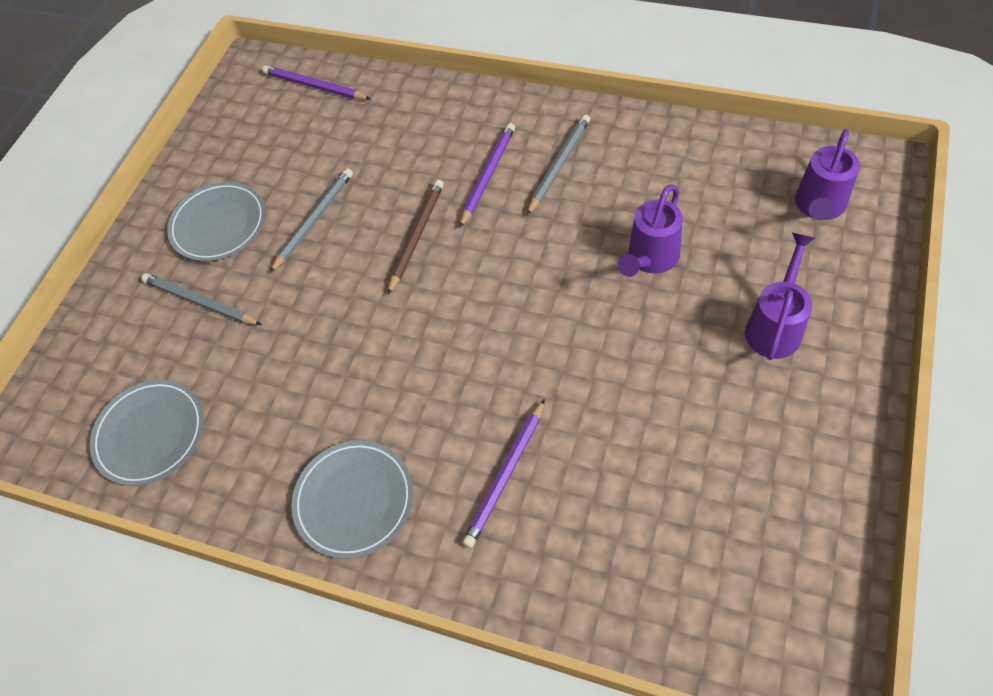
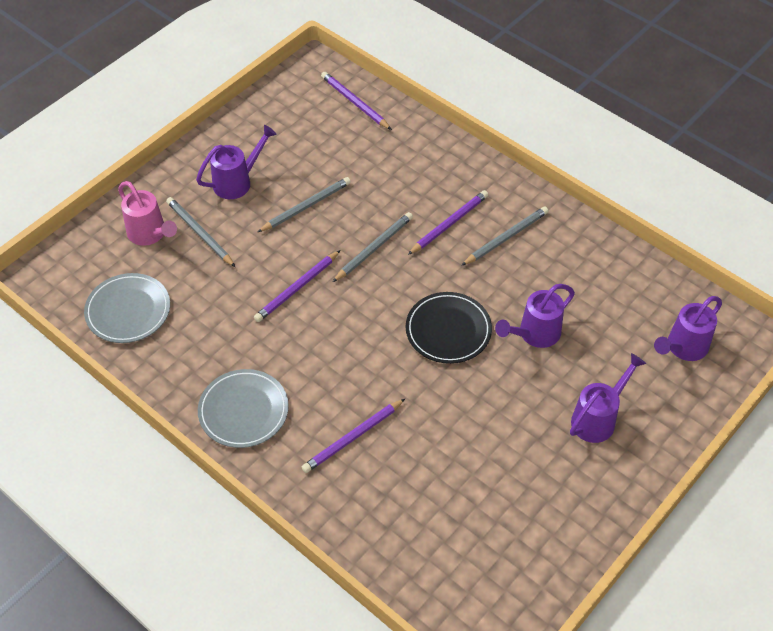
camera: 15 degrees right, 5 degrees down
grey plate [167,182,266,261] -> purple watering can [196,125,277,199]
brown pencil [388,180,444,295] -> grey pencil [333,212,413,282]
none -> pink watering can [118,181,177,246]
none -> purple pencil [254,250,341,322]
none -> black plate [406,292,492,364]

